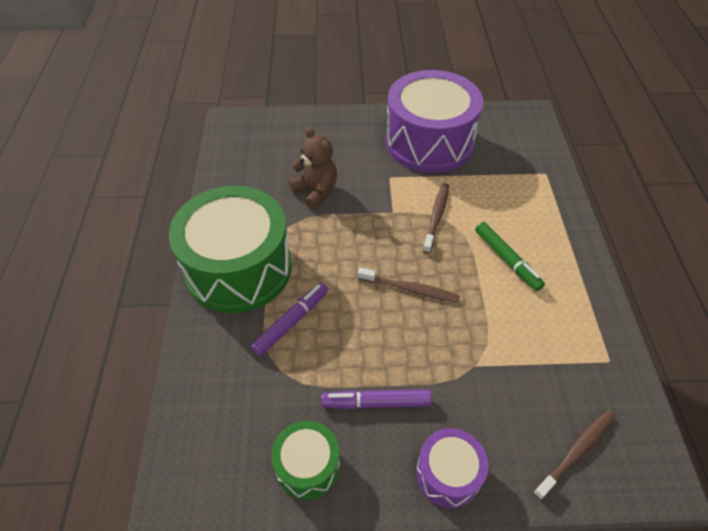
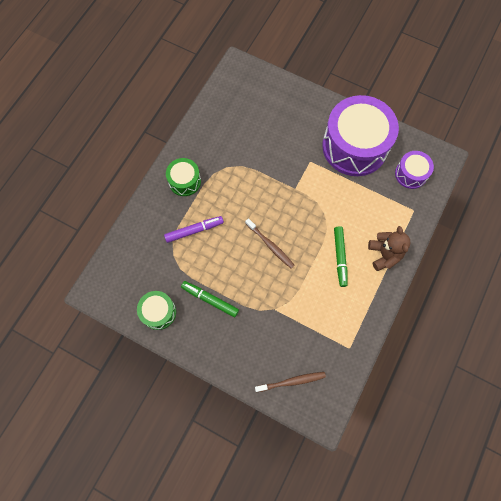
camera: 30 degrees right, 20 degrees up
green drum [169,186,292,313] -> green drum [166,158,201,196], size x0.48
brown teddy bear [288,127,337,209] -> brown teddy bear moved to [368,226,411,271]
purple marker [321,389,432,409] -> green marker [181,281,239,317]
purple drum [416,428,488,508] -> purple drum moved to [395,151,434,189]
brown toothbrush [423,183,449,254] -> none

